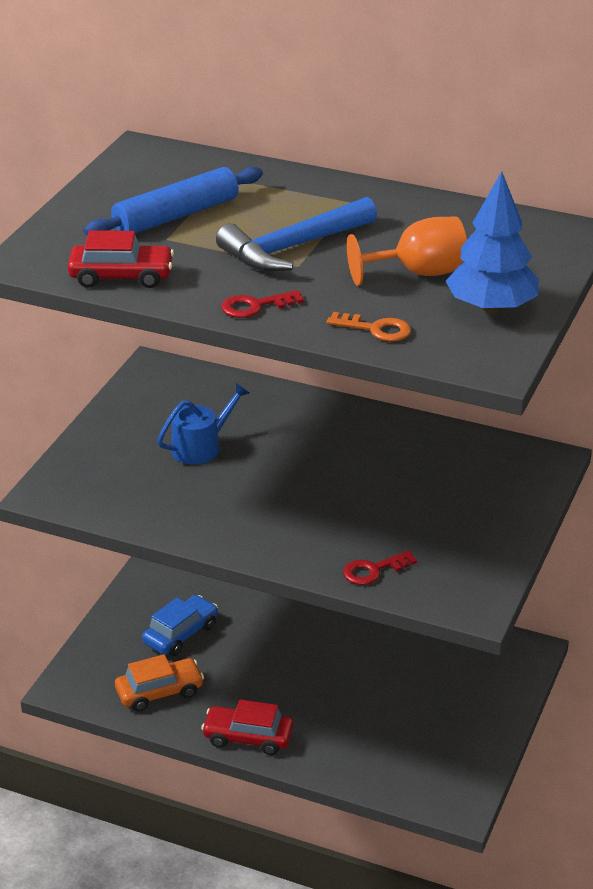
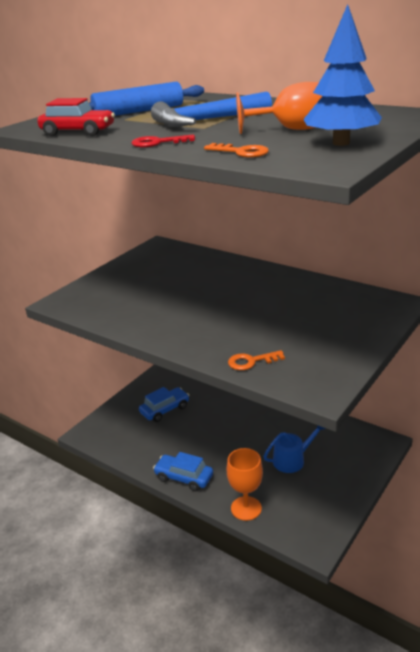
camera: 15 degrees right, 5 degrees down
orange car [115,654,204,712] -> none
blue watering can [157,383,249,465] -> blue watering can moved to [263,425,326,473]
red car [201,700,293,755] -> blue car [153,452,213,491]
red key [343,551,417,585] -> orange key [228,350,285,370]
none -> orange goblet [227,448,263,521]

